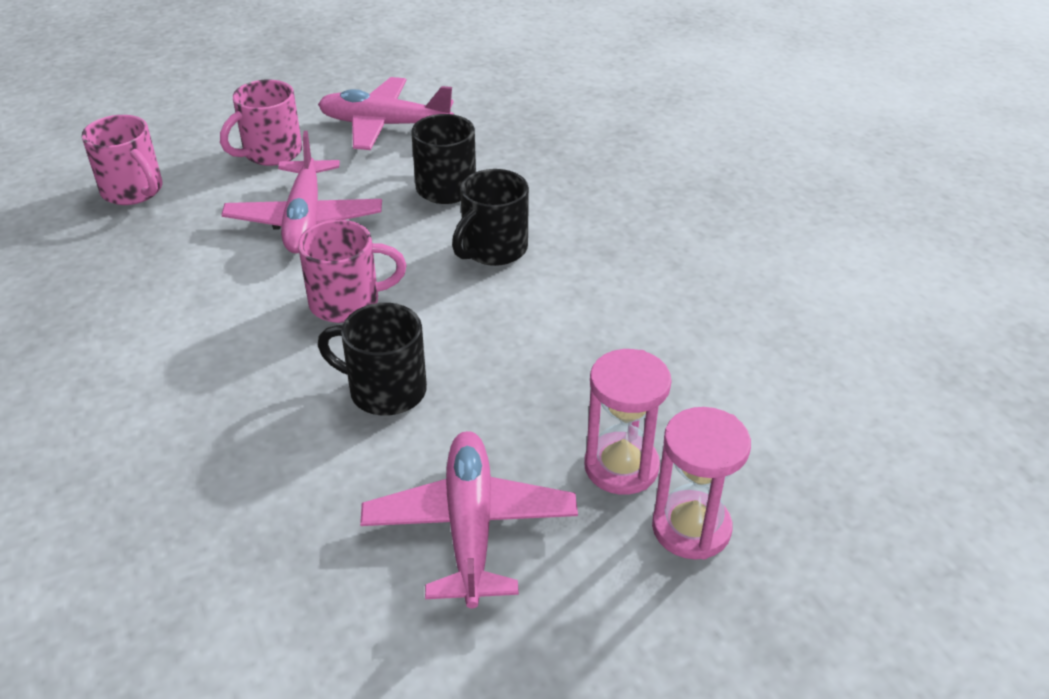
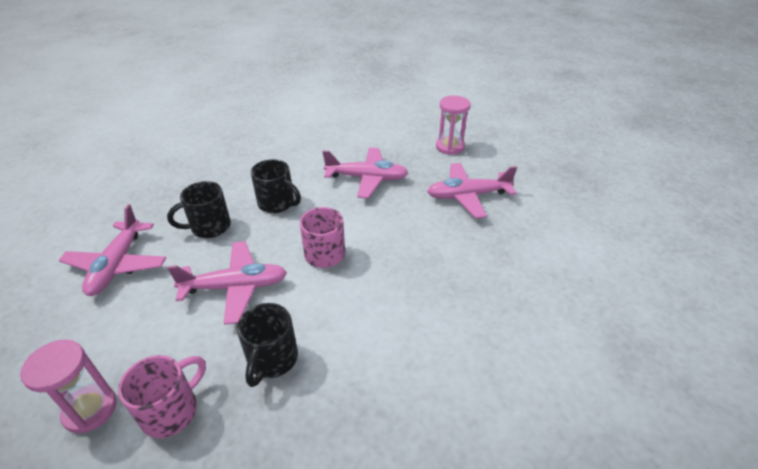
camera: 95 degrees left, 0 degrees up
pink mug [220,80,302,166] -> none
black mug [318,303,427,416] -> black mug moved to [237,303,298,387]
pink hourglass [584,349,672,495] -> pink hourglass moved to [20,340,117,433]
none -> pink plane [322,148,408,198]

